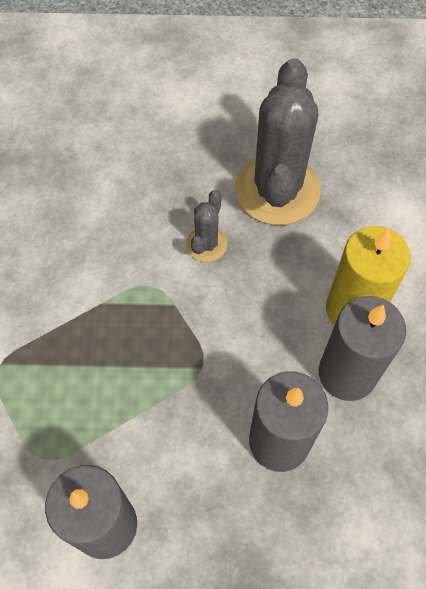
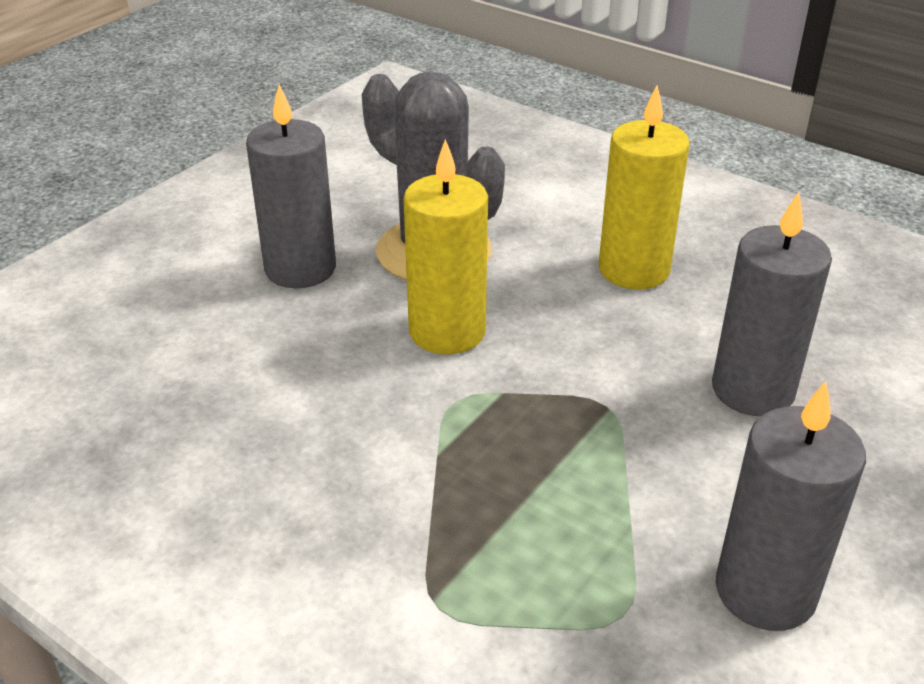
camera: 55 degrees left, 25 degrees down
grey cactus [186,190,227,262] -> yellow candle [404,139,488,354]
grey candle [319,296,406,401] -> grey candle moved to [246,85,336,288]

